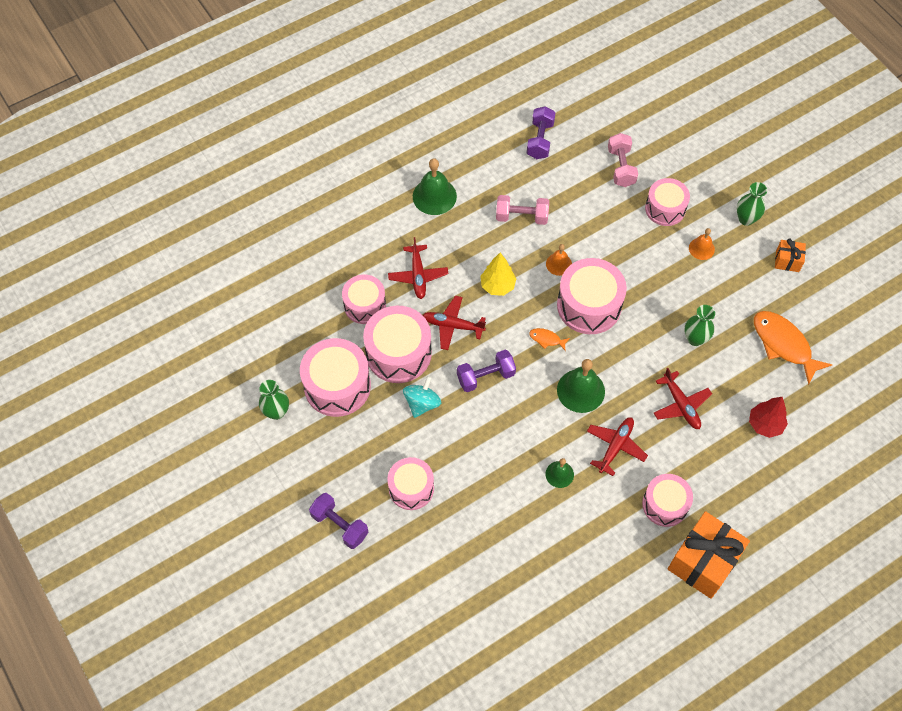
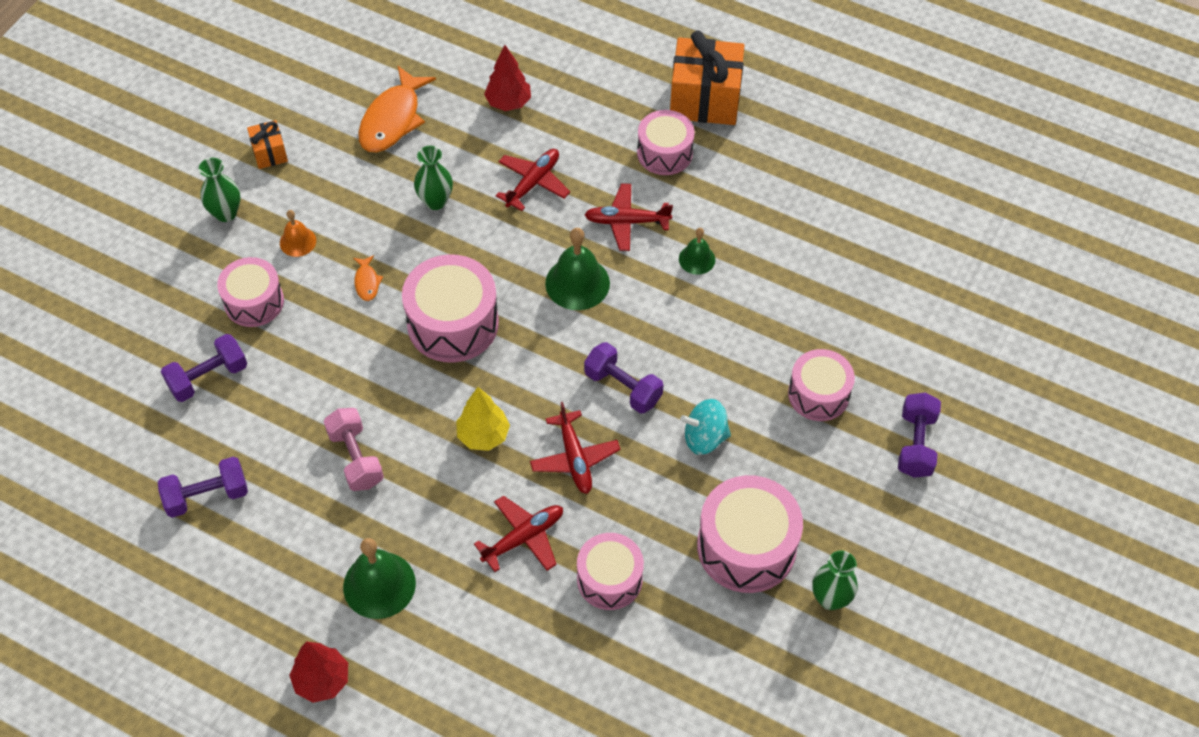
camera: 120 degrees left, 5 degrees down
pink drum [363,306,432,383] -> none
orange fish [529,328,570,350] -> orange fish moved to [353,255,383,301]
orange bell [546,244,572,276] -> none
pink dumbbell [608,133,638,187] -> purple dumbbell [161,334,247,402]
none -> red tree [289,642,348,703]

